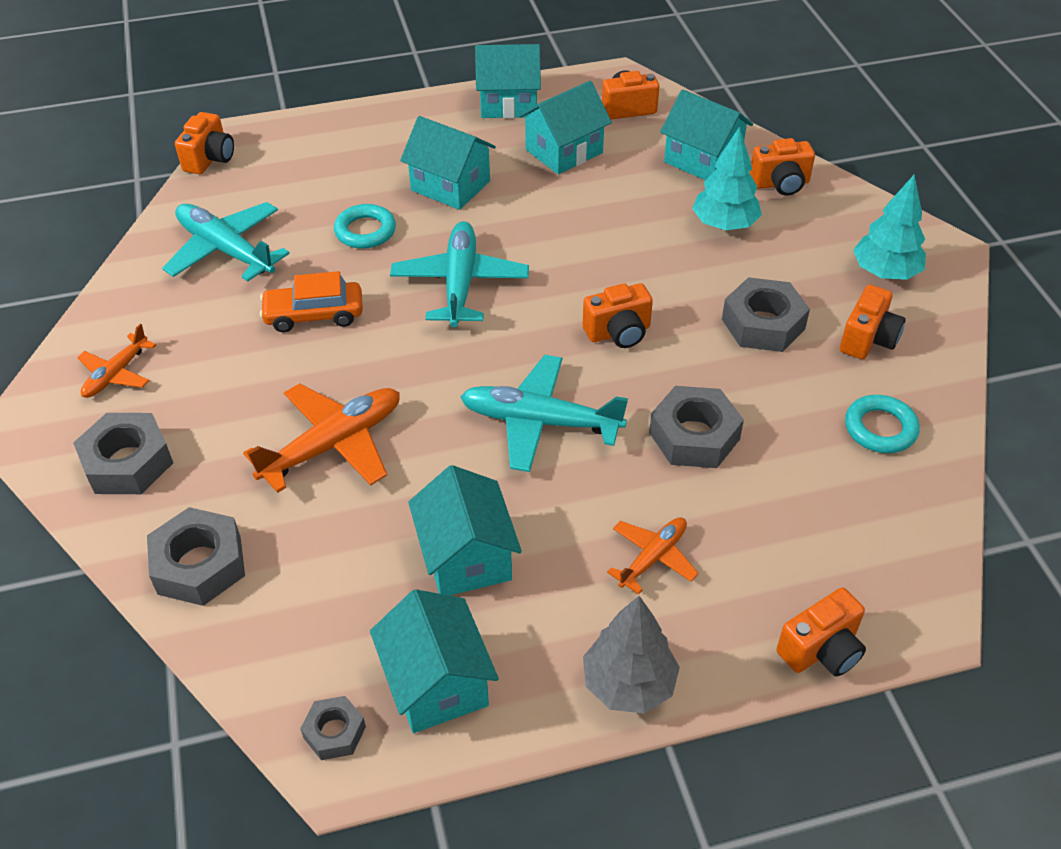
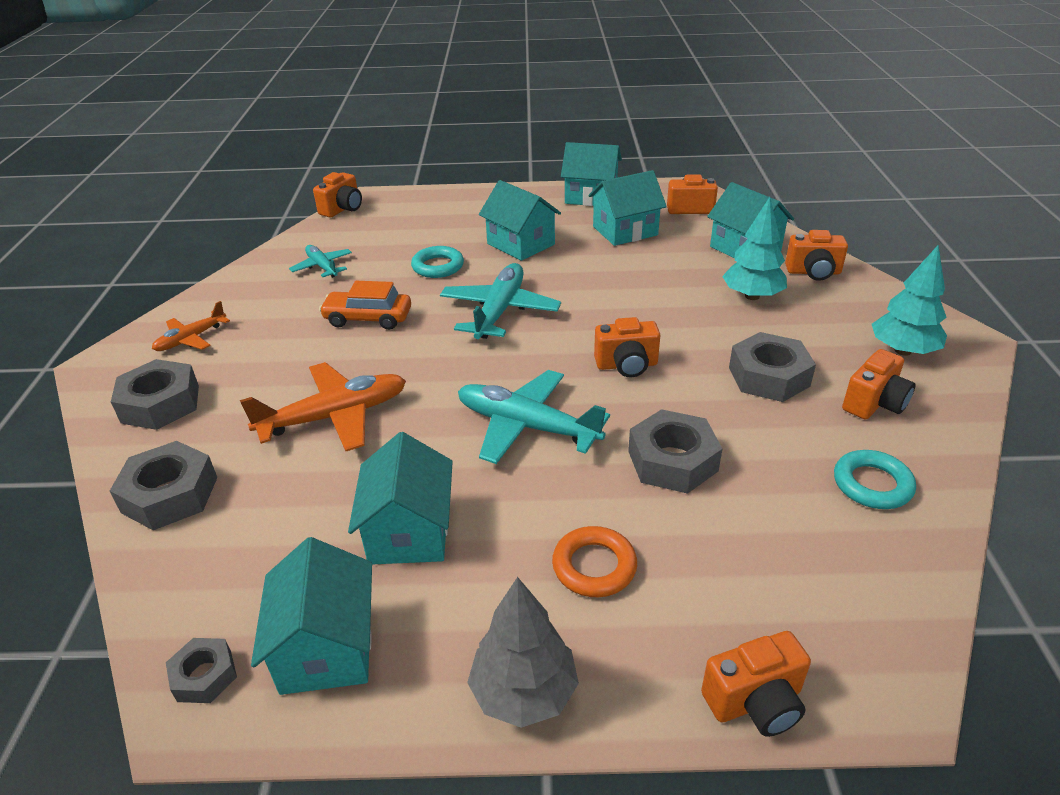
camera: 15 degrees right, 10 degrees down
turquoise plane [162,202,290,282] -> turquoise plane [289,245,352,278], size x0.58
orange plane [607,517,699,595] -> orange ring [552,526,637,597]

